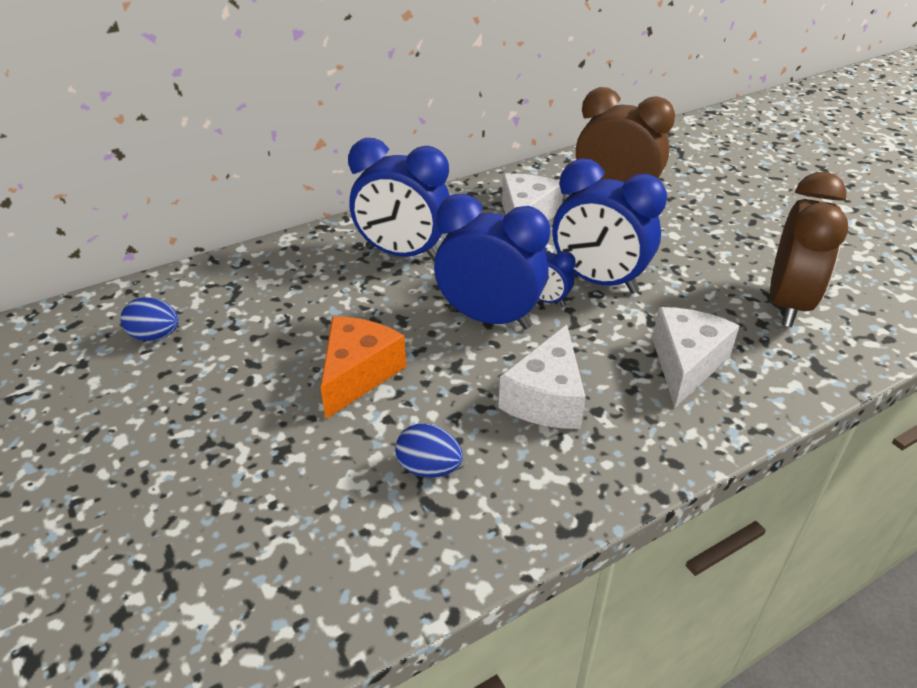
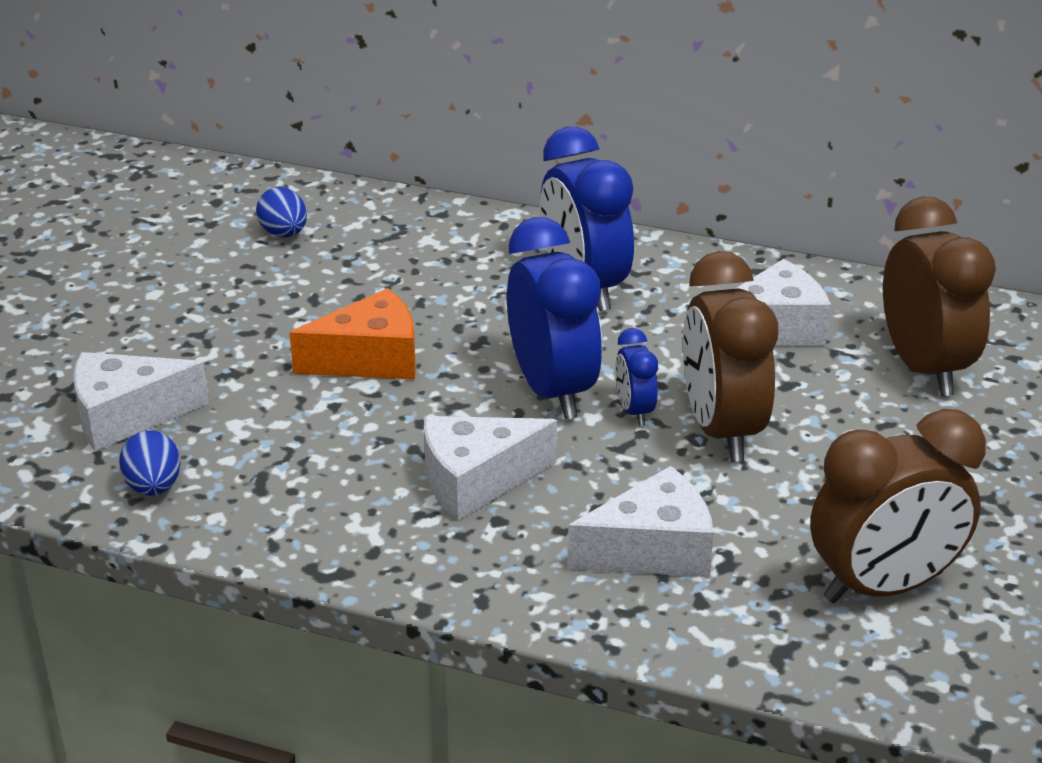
camera: 50 degrees right, 5 degrees down
blue egg [395,424,463,478] -> blue egg moved to [119,430,181,496]
blue clock [553,158,667,293] -> brown clock [683,251,778,462]
none -> white cheese [73,352,209,451]

